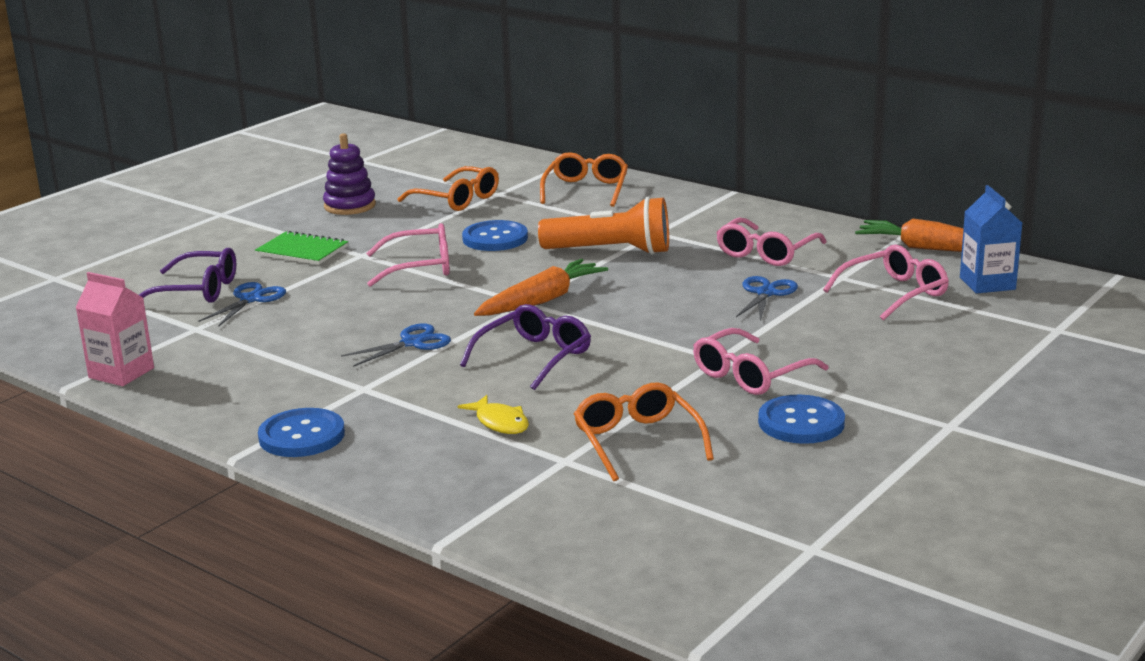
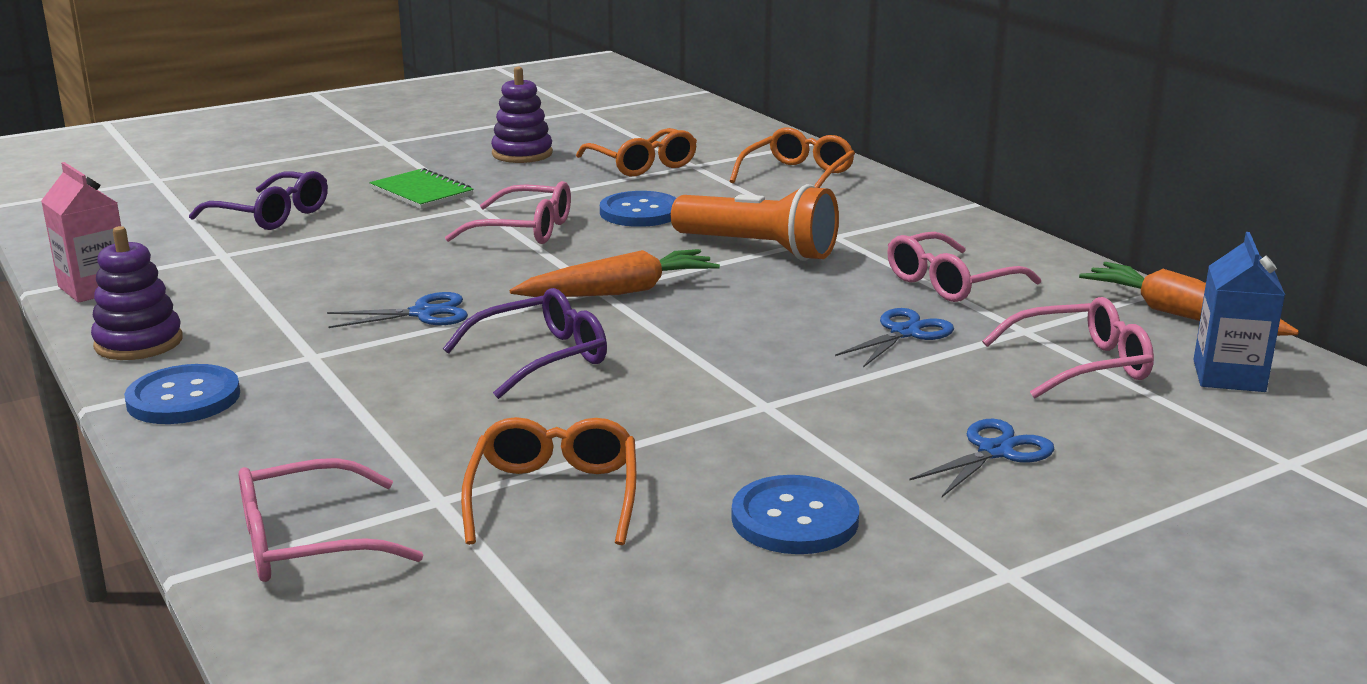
camera: 20 degrees right, 0 degrees up
blue scissors [198,282,286,327] -> blue scissors moved to [909,419,1054,497]
yellow fish [458,395,529,434] -> none
pink glasses [693,328,829,395] -> pink glasses moved to [239,458,424,582]
none -> purple stacking toy [91,226,183,360]

